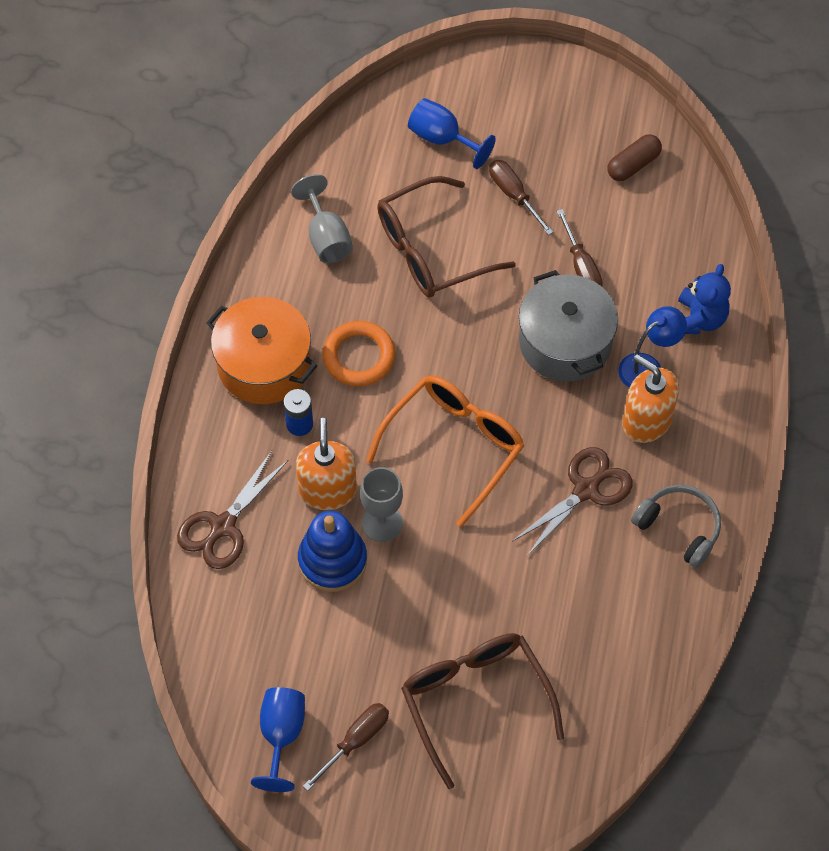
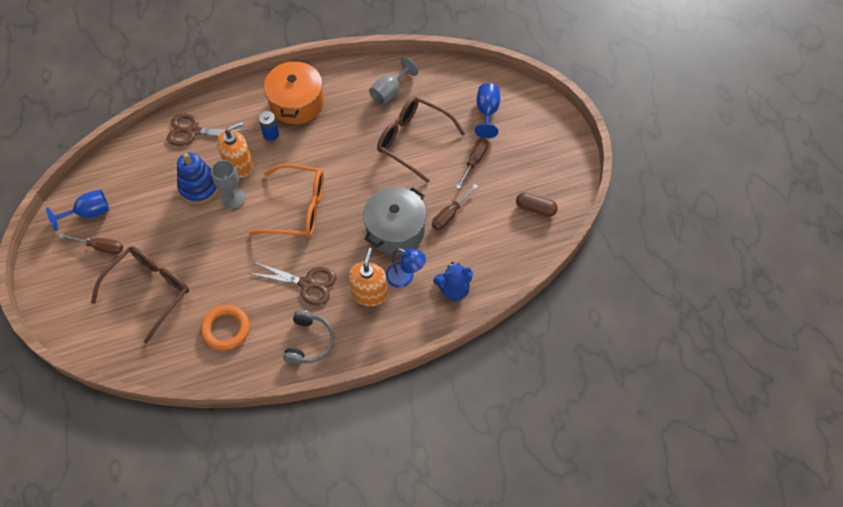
camera: 60 degrees right, 0 degrees up
orange ring [322,321,396,386] -> orange ring moved to [201,305,250,351]

